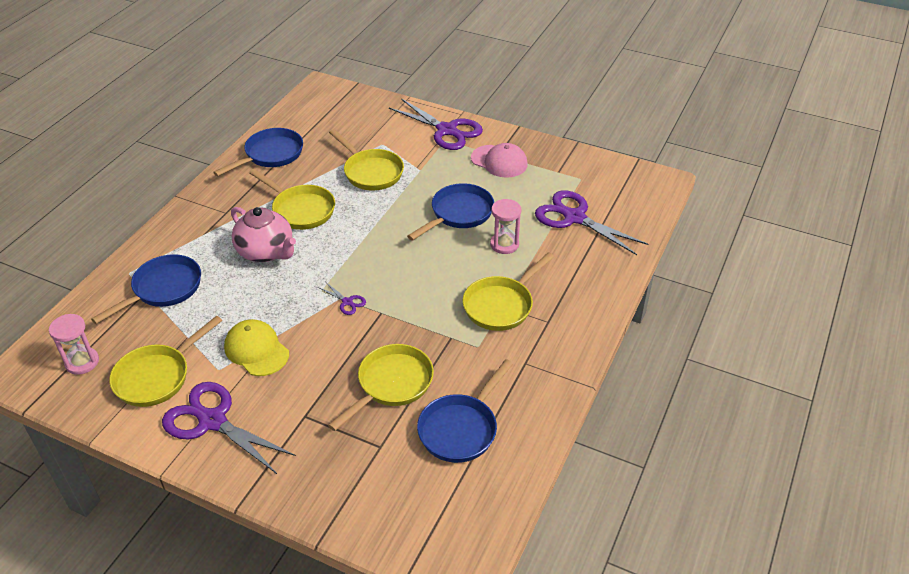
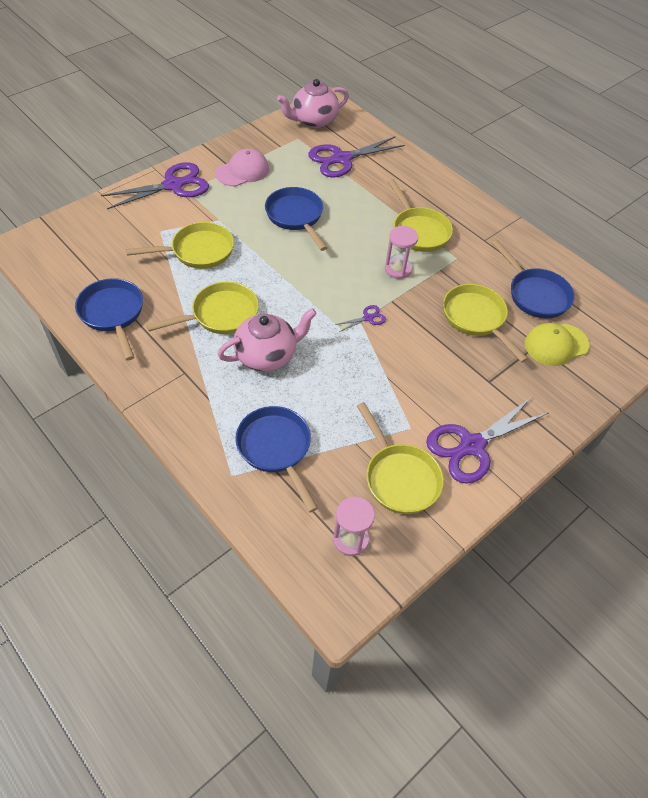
camera: 70 degrees left, 10 degrees up
yellow cap [224,319,289,376] -> yellow cap moved to [525,323,589,366]
pink hourglass [490,199,522,254] -> pink hourglass moved to [385,226,418,279]
none -> pink teapot [277,79,349,128]

